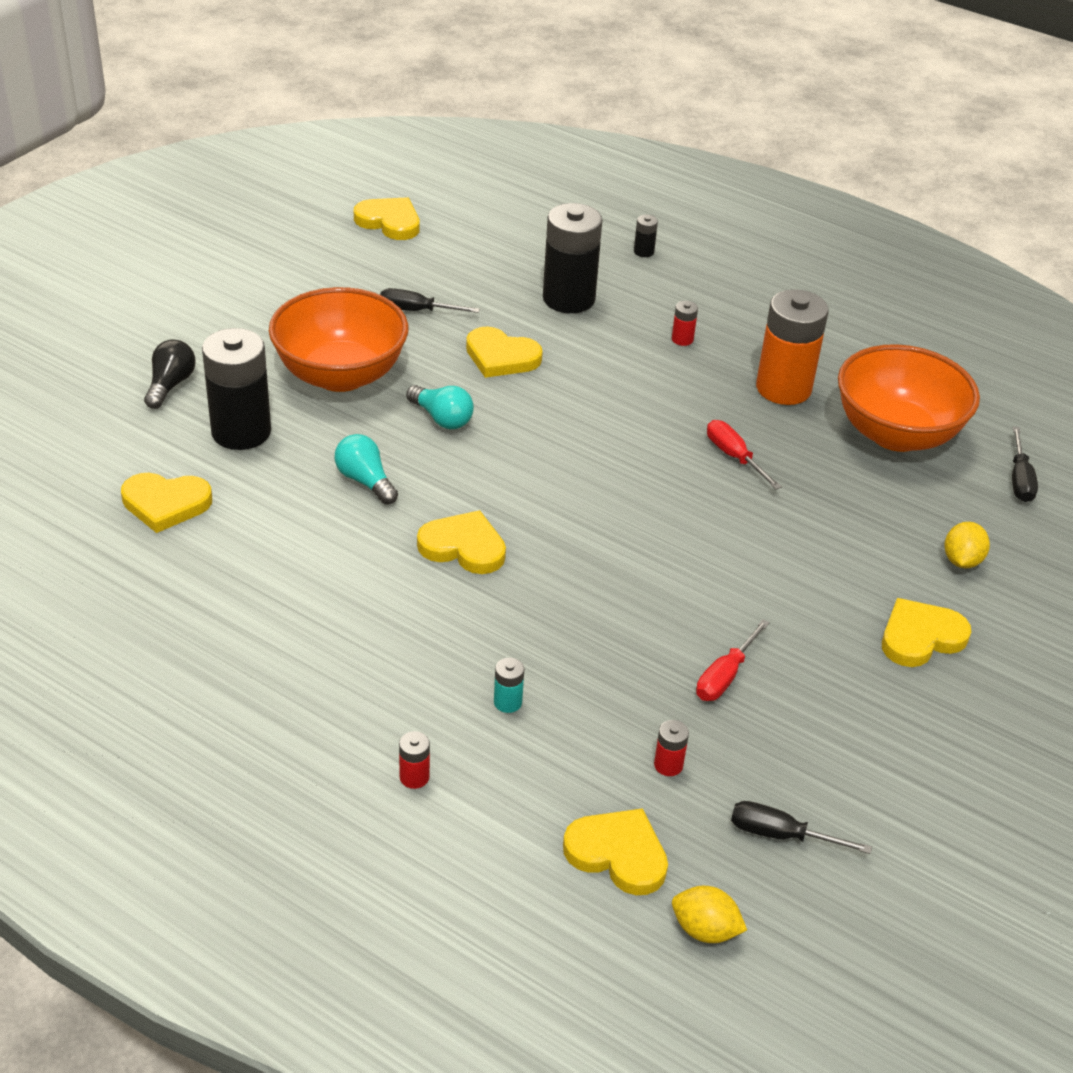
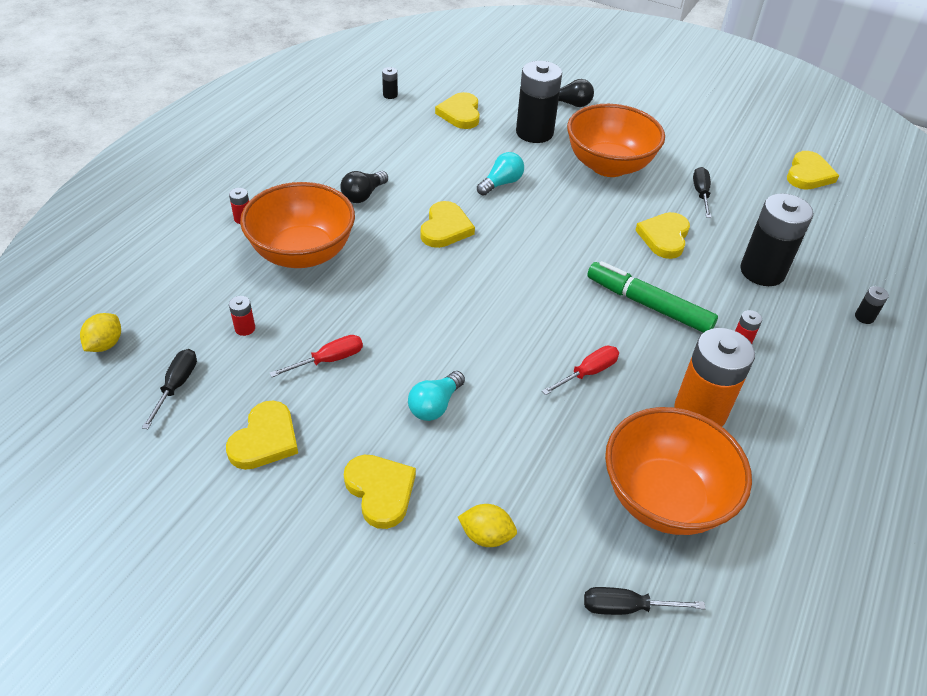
camera: 85 degrees right, 5 degrees up
turquoise light bulb [406,385,474,429] -> turquoise light bulb moved to [408,371,465,421]
turquoise battery [494,658,524,713] -> orange bowl [240,182,355,268]
yellow heart [563,808,668,895] -> yellow heart moved to [226,401,298,470]
red screwdriver [696,619,770,701] -> red screwdriver turned 120 degrees clockwise [270,335,363,377]
none -> black light bulb [340,171,388,203]
none -> black battery [382,67,398,99]
none -> green marker [587,261,718,333]

